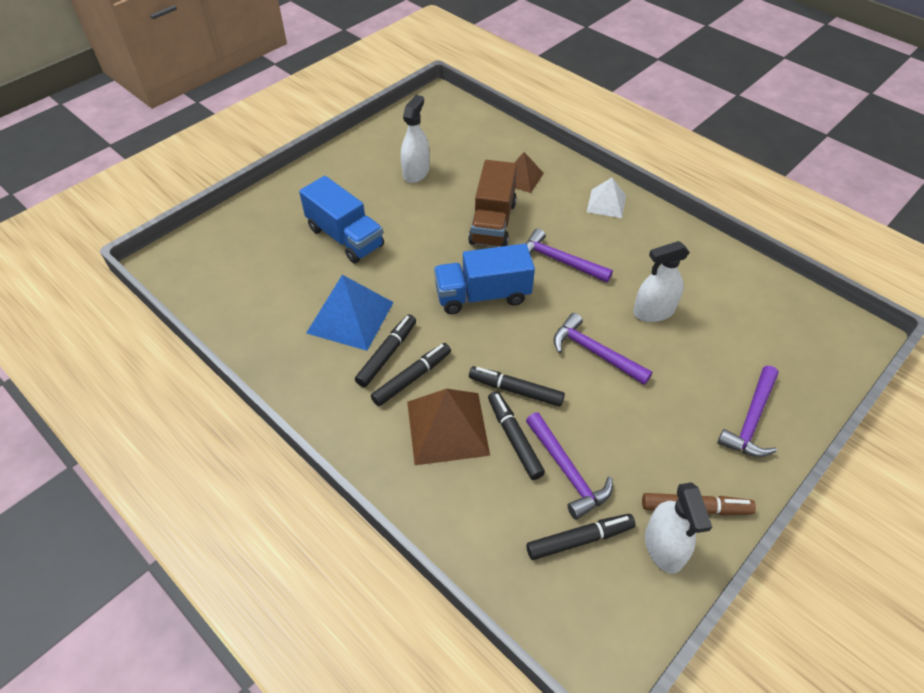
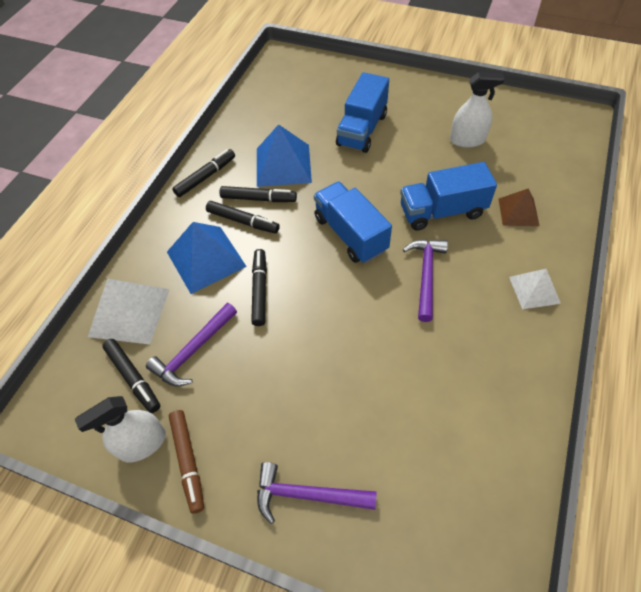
camera: 70 degrees right, 5 degrees up
brown pyramid [407,389,490,465] -> blue pyramid [167,222,247,294]
brown truck [468,160,517,247] -> blue truck [400,162,497,231]
black marker [488,391,545,480] -> black marker moved to [172,149,235,197]
purple hammer [553,313,652,385] -> none
white spray bottle [633,241,690,322] -> none
none -> white pyramid [88,278,170,344]

